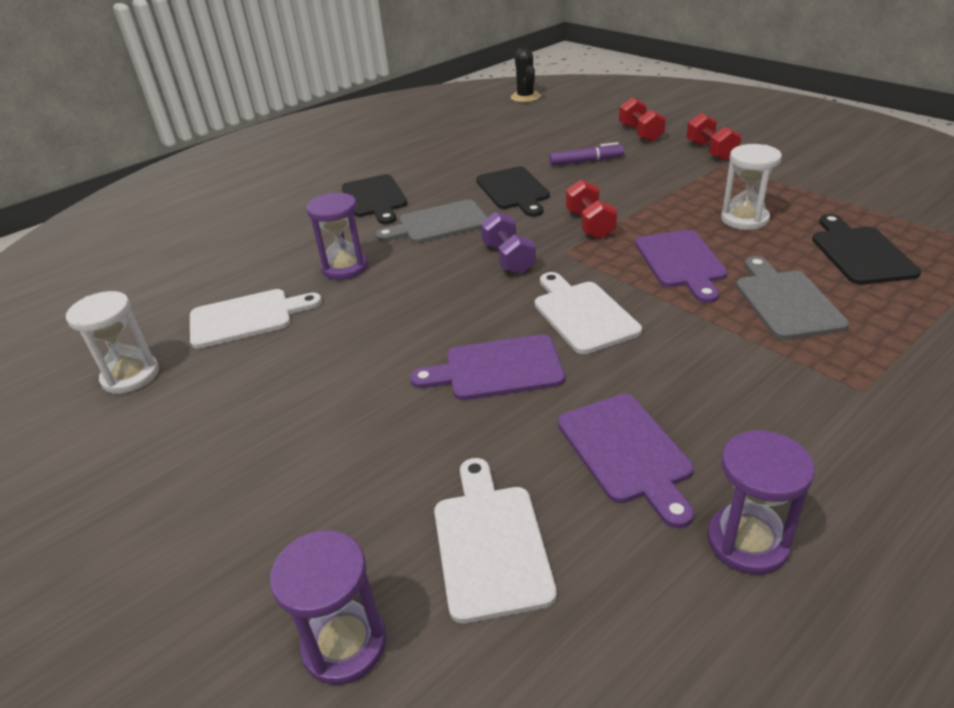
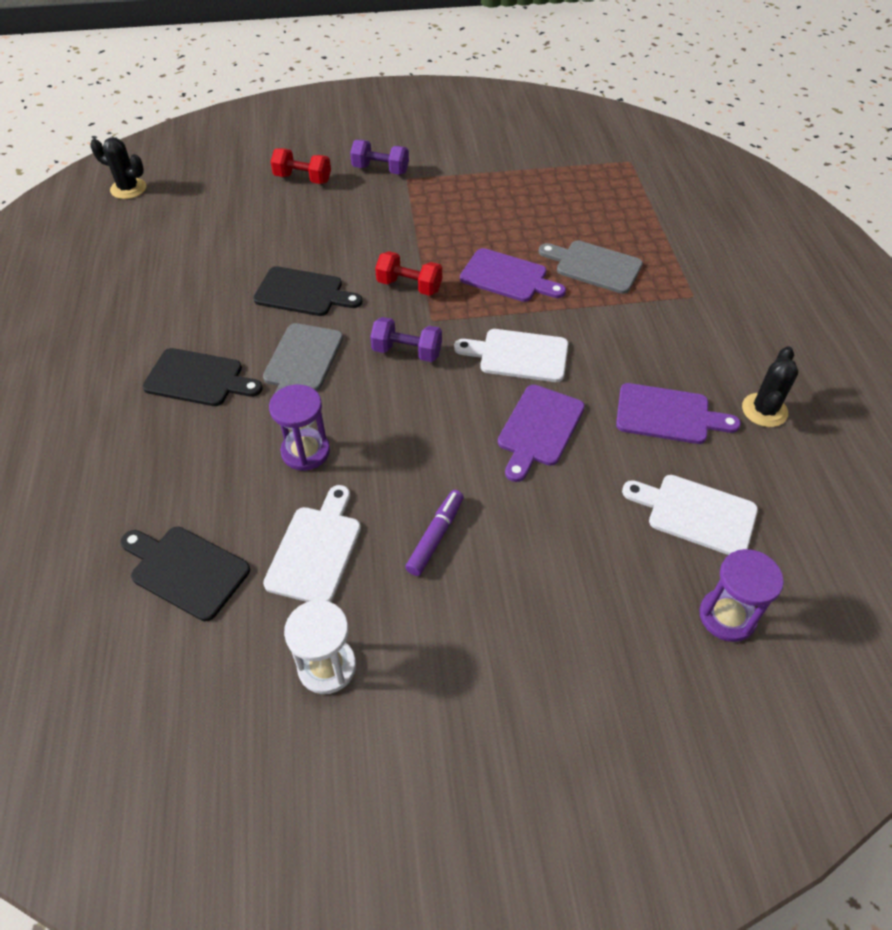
camera: 60 degrees left, 15 degrees up
purple marker [549,142,624,166] -> purple marker moved to [405,490,464,576]
red dumbbell [686,113,741,161] -> purple dumbbell [350,140,409,175]
purple hourglass [707,430,815,574] -> black cactus [742,346,798,427]
white hourglass [721,144,782,230] -> none
black cutting board [812,214,921,285] -> black cutting board moved to [120,527,250,621]

